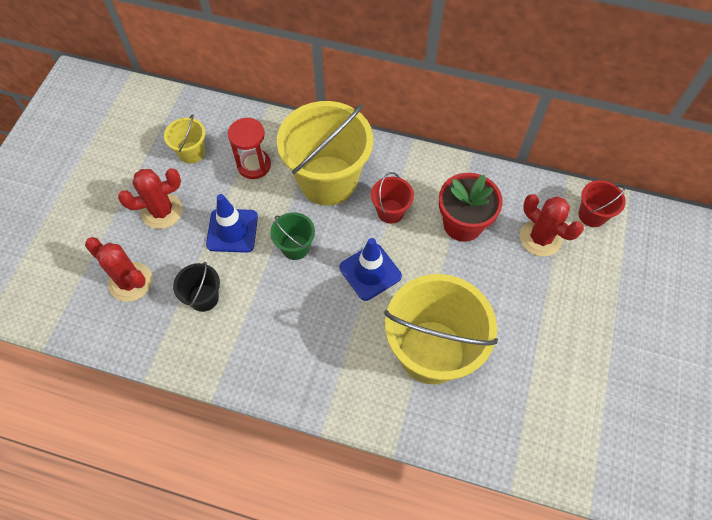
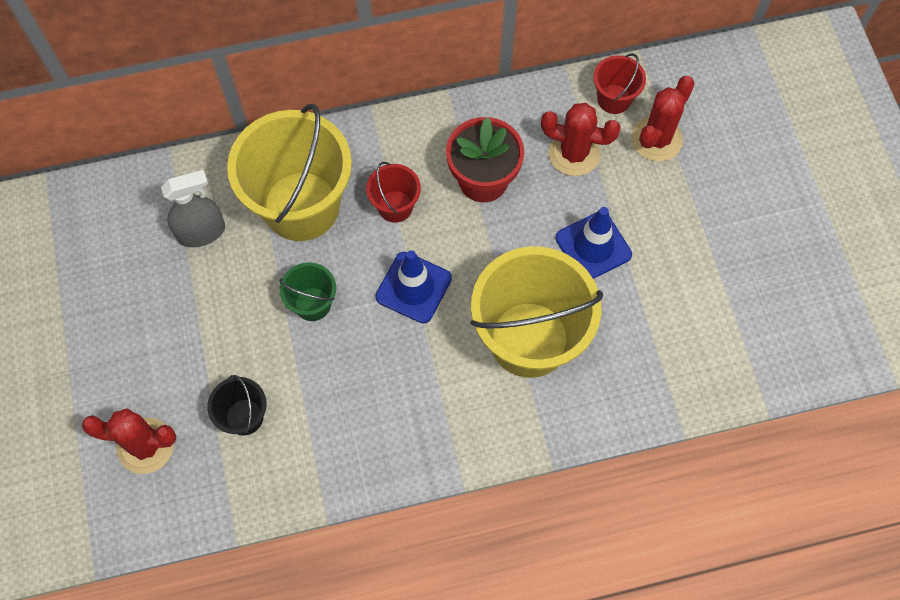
camera: 30 degrees left, 5 degrees up
red cactus [118,168,183,229] -> red cactus moved to [631,76,695,161]
yellow bucket [164,114,205,164] -> none
blue traffic cone [206,194,258,253] -> blue traffic cone moved to [556,207,632,279]
red hourglass [228,118,271,179] -> grey spray bottle [161,170,225,247]

